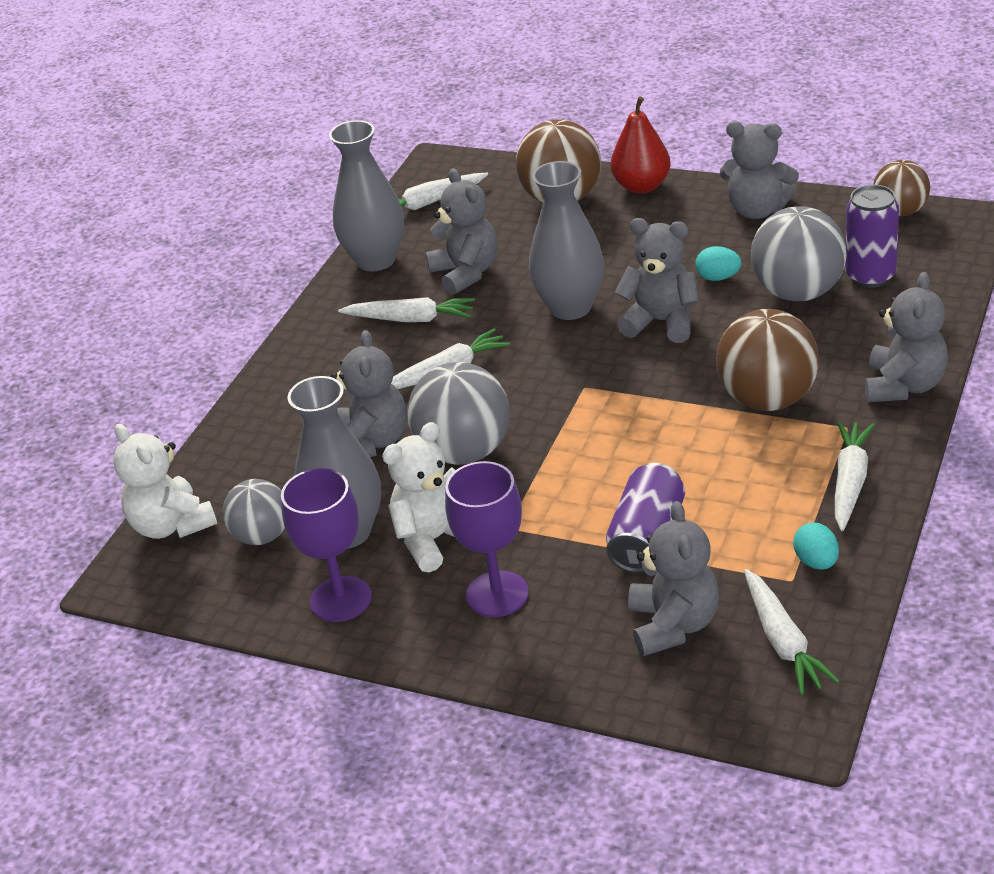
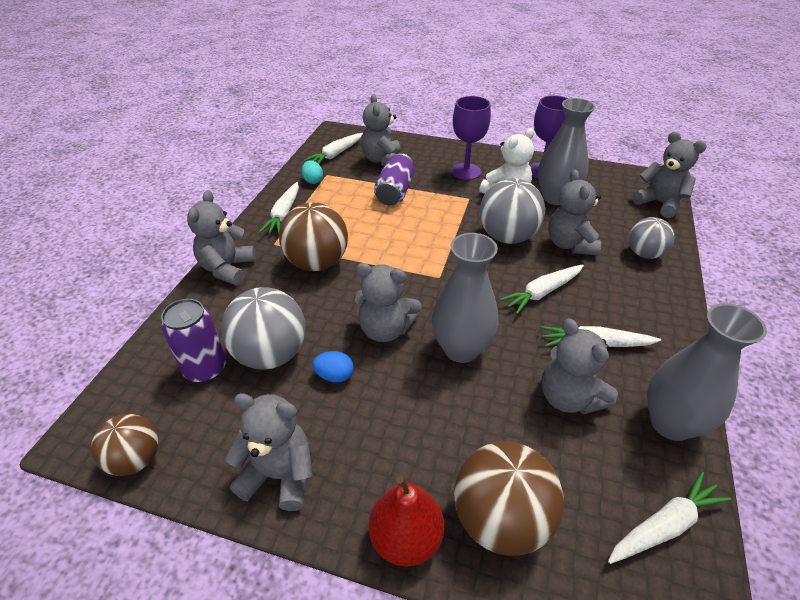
camera: 170 degrees right, 5 degrees up
white teddy bear [113,424,217,539] -> grey teddy bear [632,132,707,218]
grey ball [222,479,285,545] -> grey ball moved to [629,217,674,259]
turquoise egg [695,246,741,281] -> blue egg [312,351,354,383]
white carrot [744,569,840,695] -> white carrot turned 120 degrees counterclockwise [304,133,363,164]

